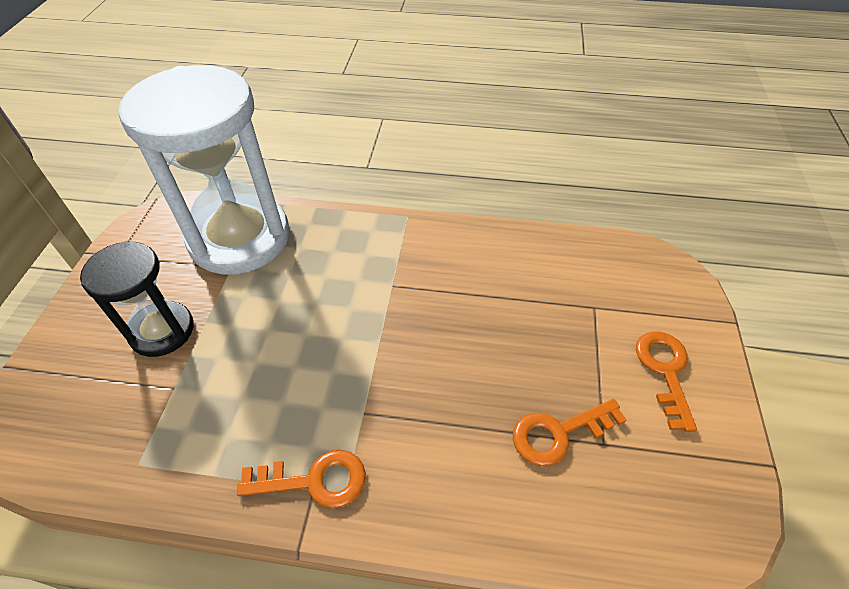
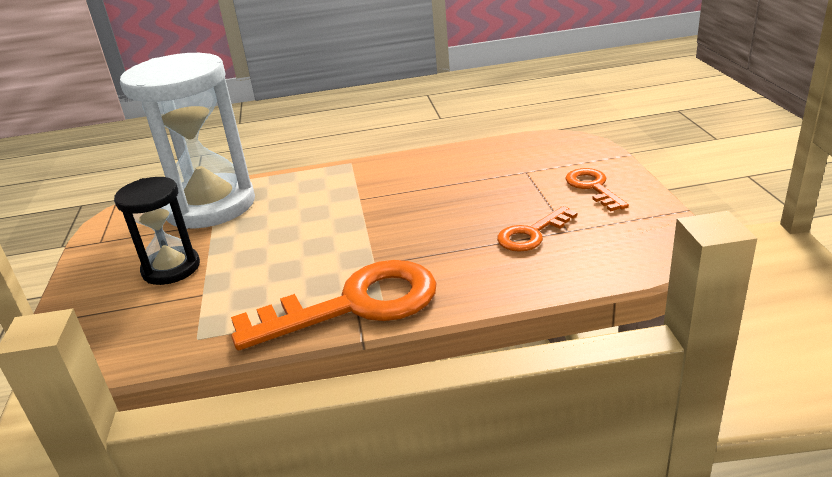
camera: 15 degrees left, 20 degrees down
orange key [237,450,366,508] -> orange key [231,260,436,350], size x1.93

